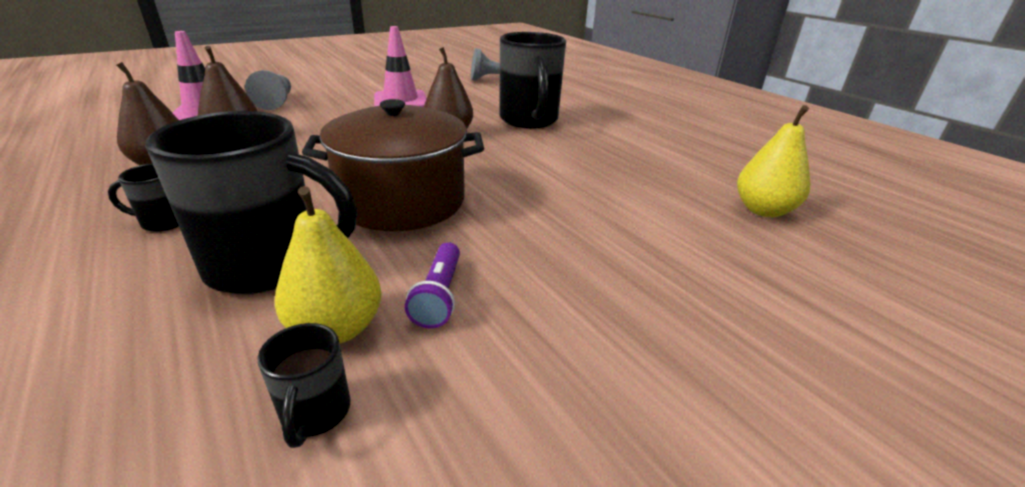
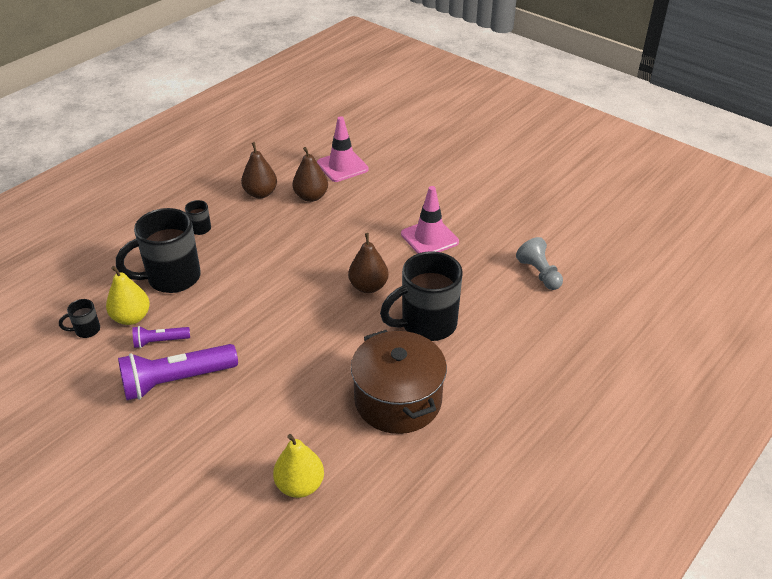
camera: 75 degrees right, 10 degrees up
black mug [145,111,357,294] -> black mug turned 75 degrees clockwise [116,208,201,293]
grey pawn [245,70,291,110] -> none
brown pot [302,99,484,231] -> brown pot moved to [351,330,447,434]
none -> purple flashlight [118,344,238,400]

